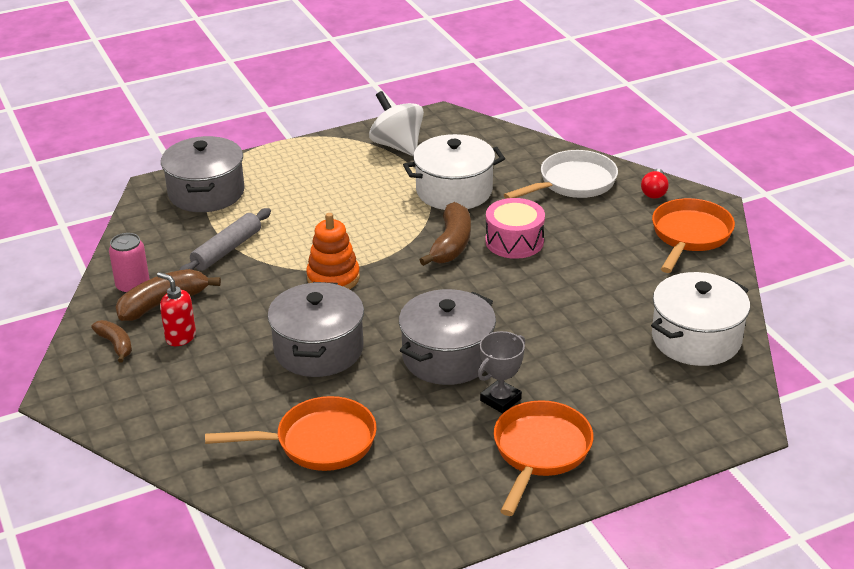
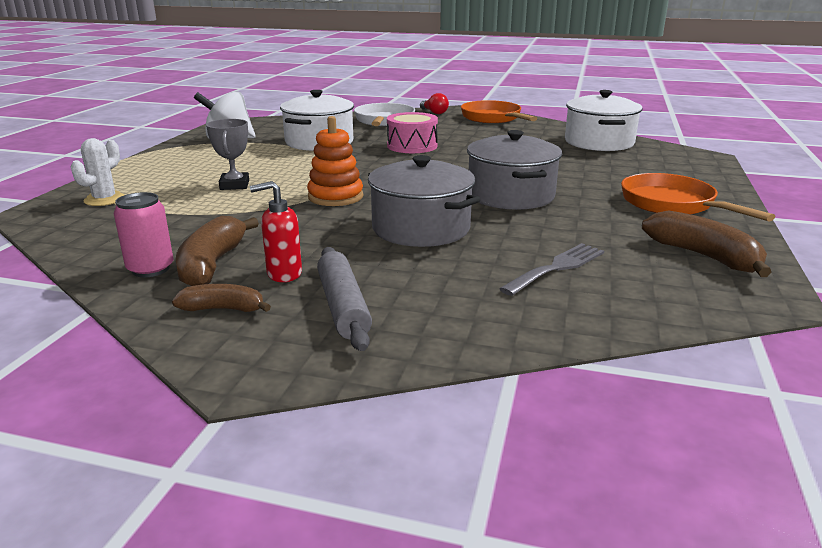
camera: 50 degrees left, 10 degrees down
grey pot [161,136,245,212] -> white cactus [71,138,125,206]
grey rolling pin [179,208,271,271] -> grey rolling pin moved to [317,247,372,351]
orange pan [205,396,377,471] -> grey fork [499,243,604,296]
brown banana [420,202,471,266] -> brown banana moved to [642,210,772,277]
grey trophy [478,331,525,413] -> grey trophy moved to [206,119,249,190]

